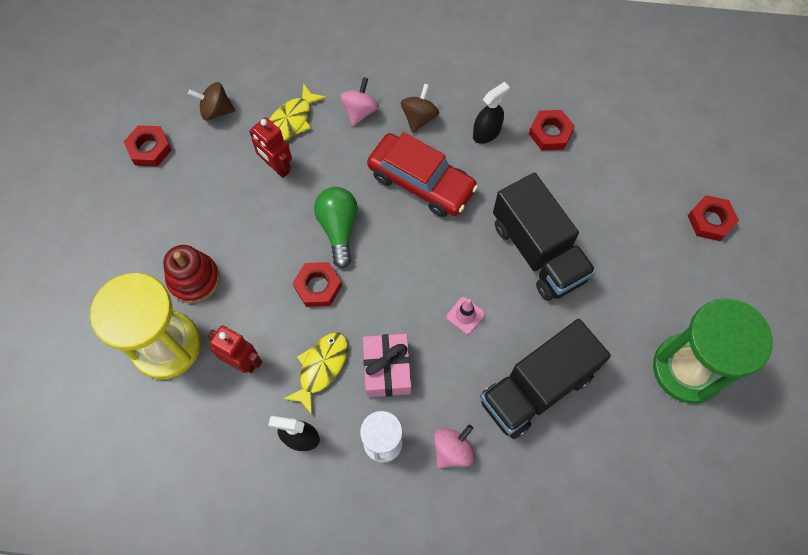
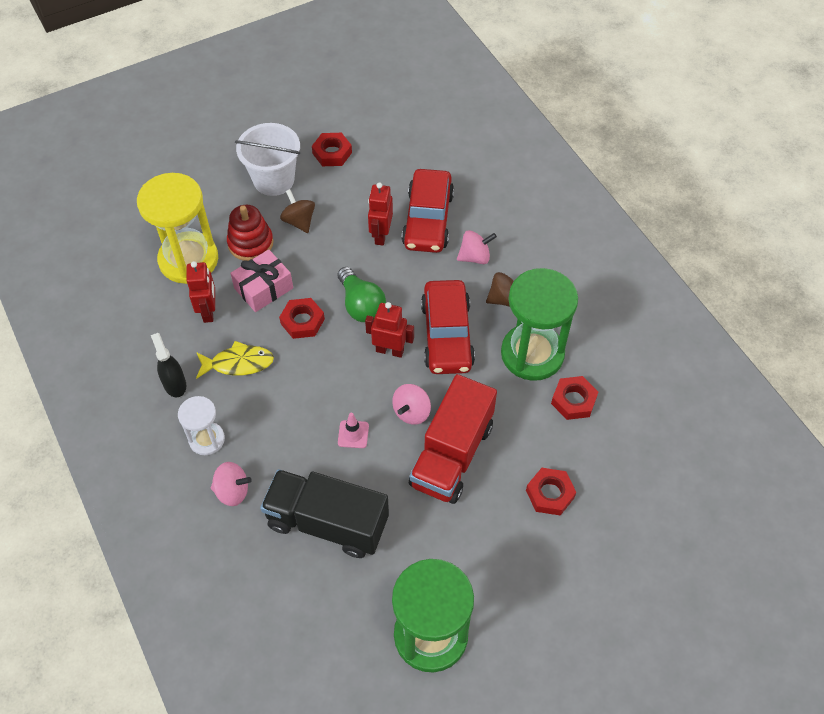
camera: 55 degrees right, 10 degrees down
brown spinning top [188,82,235,120] -> brown spinning top moved to [280,189,315,233]
yellow fish [269,83,326,141] -> red car [402,169,454,253]
green light bulb [314,187,358,268] -> green light bulb turned 105 degrees clockwise [338,267,386,322]
pink gift [363,334,411,397] -> pink gift moved to [230,249,293,312]
black spray bottle [473,82,510,144] -> green hourglass [501,268,578,381]
black truck [493,173,596,301] -> red truck [409,374,497,504]
red nut [688,195,739,241] -> red nut moved to [526,468,576,516]
none -> white bucket [235,123,300,196]
none -> red robot [365,302,414,358]
none -> pink spinning top [392,384,431,425]

